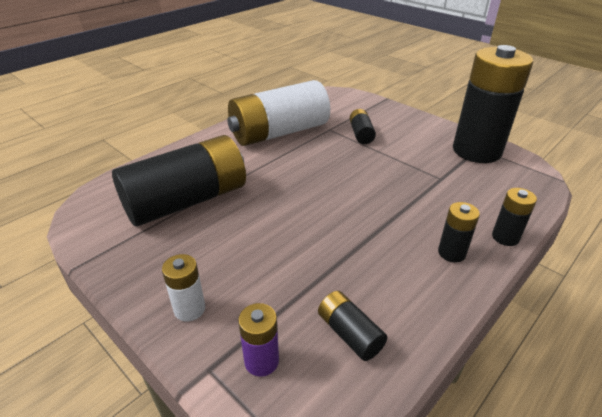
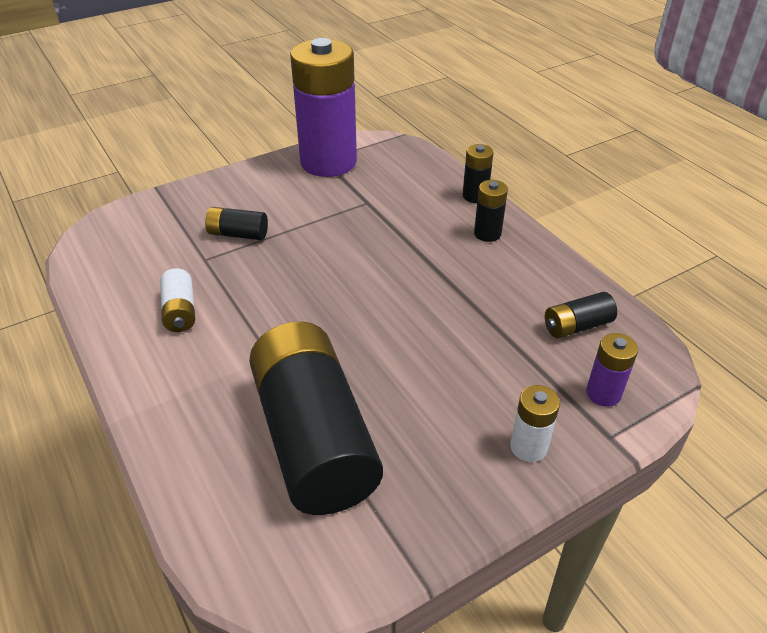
camera: 75 degrees left, 5 degrees up
white battery [227,80,330,146] -> white battery [160,268,195,332], size x0.43
black battery [453,45,533,163] -> purple battery [290,38,357,177]

